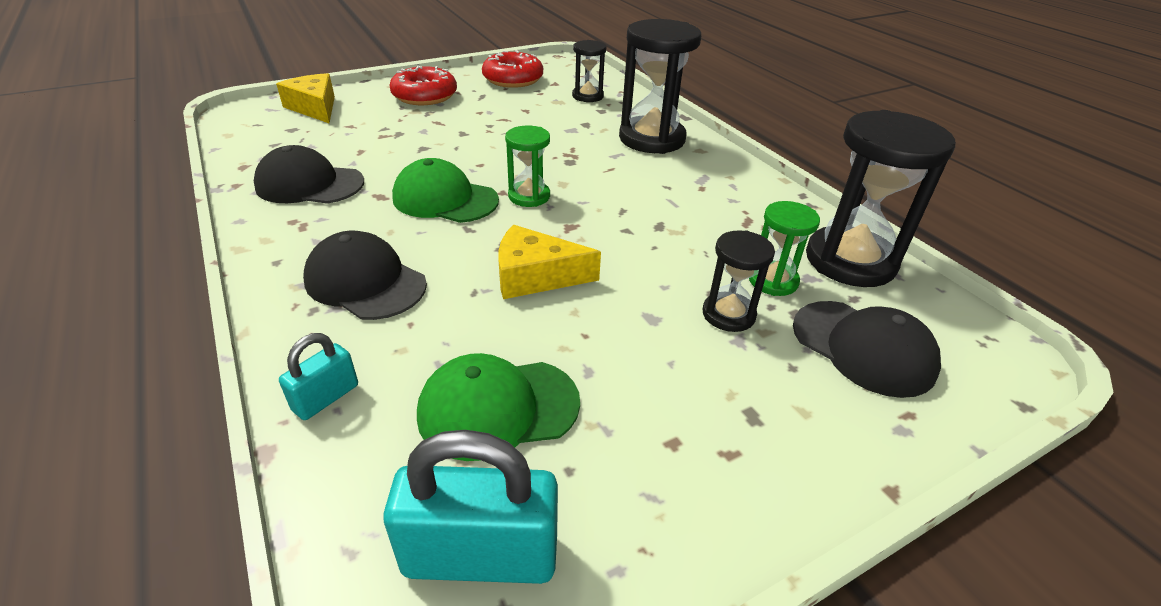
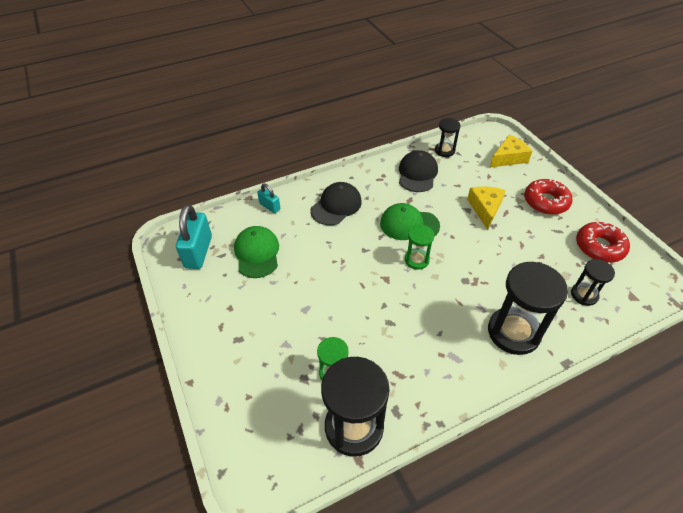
camera: 95 degrees right, 10 degrees up
green cap [392,158,499,223] -> green cap turned 105 degrees counterclockwise [380,203,440,240]
yellow cheese [498,225,601,299] -> yellow cheese moved to [467,187,506,230]
black hourglass [703,230,775,332] -> black hourglass moved to [435,118,460,157]
black cap [793,301,941,398] -> none

